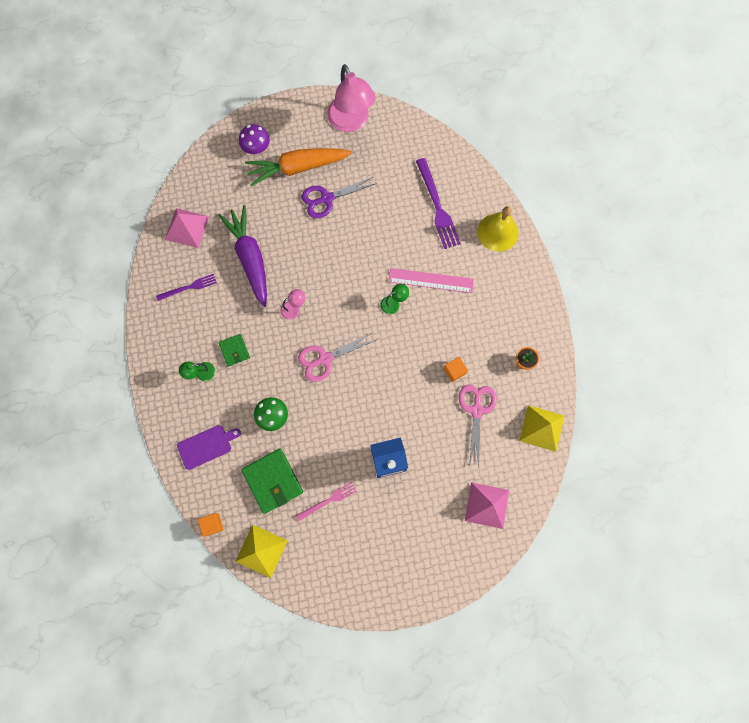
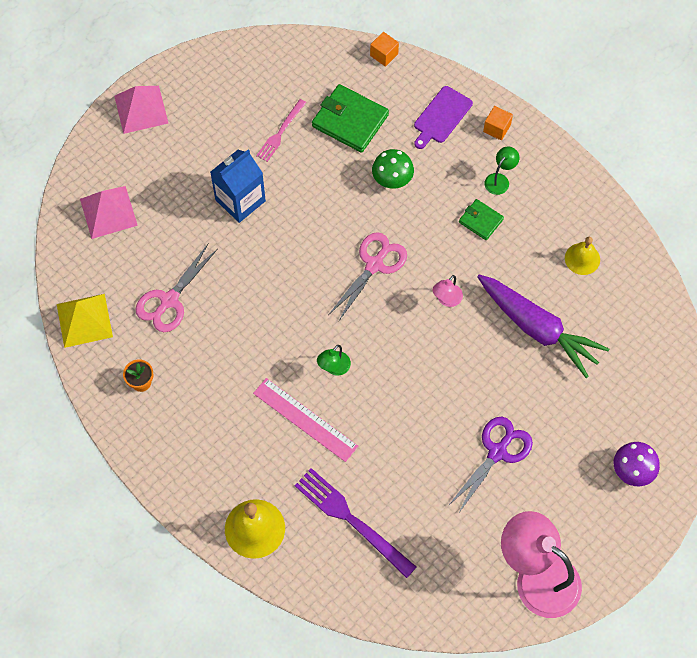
camera: 150 degrees right, 10 degrees down
purple fork [156,274,217,301] -> yellow bell [565,237,600,275]
pink pyramid [165,208,209,248] -> pink pyramid moved to [114,86,168,134]
yellow pyramid [235,524,288,578] -> none
orange carrot [245,148,352,187] -> none
pink ruler [389,268,474,293] -> pink ruler turned 60 degrees clockwise [253,378,358,462]
orange cube [443,357,468,382] -> orange cube moved to [483,106,513,140]
pink scissors [459,384,497,467] -> pink scissors turned 60 degrees clockwise [135,243,217,332]

